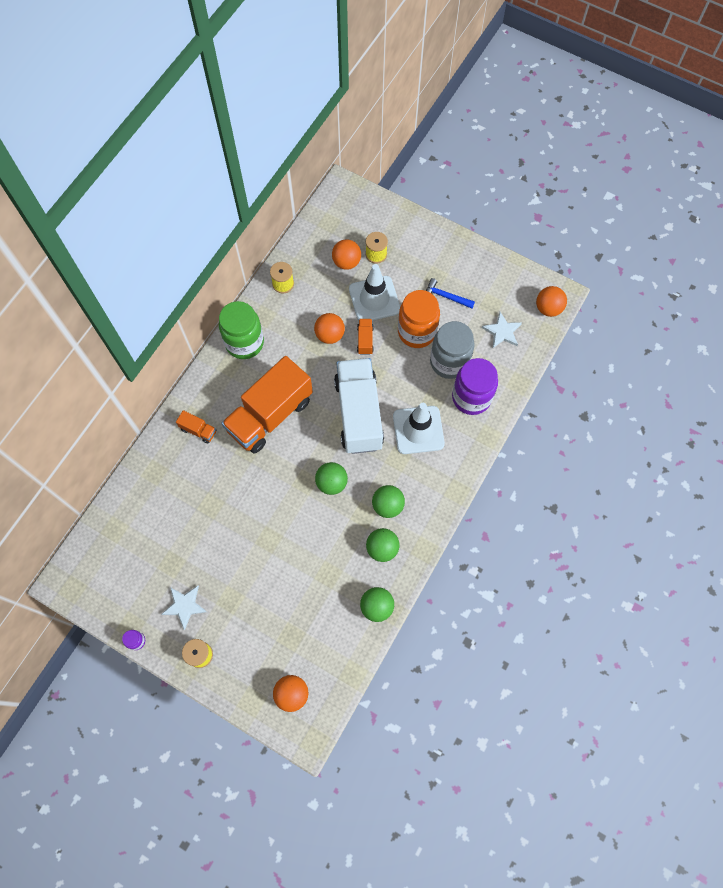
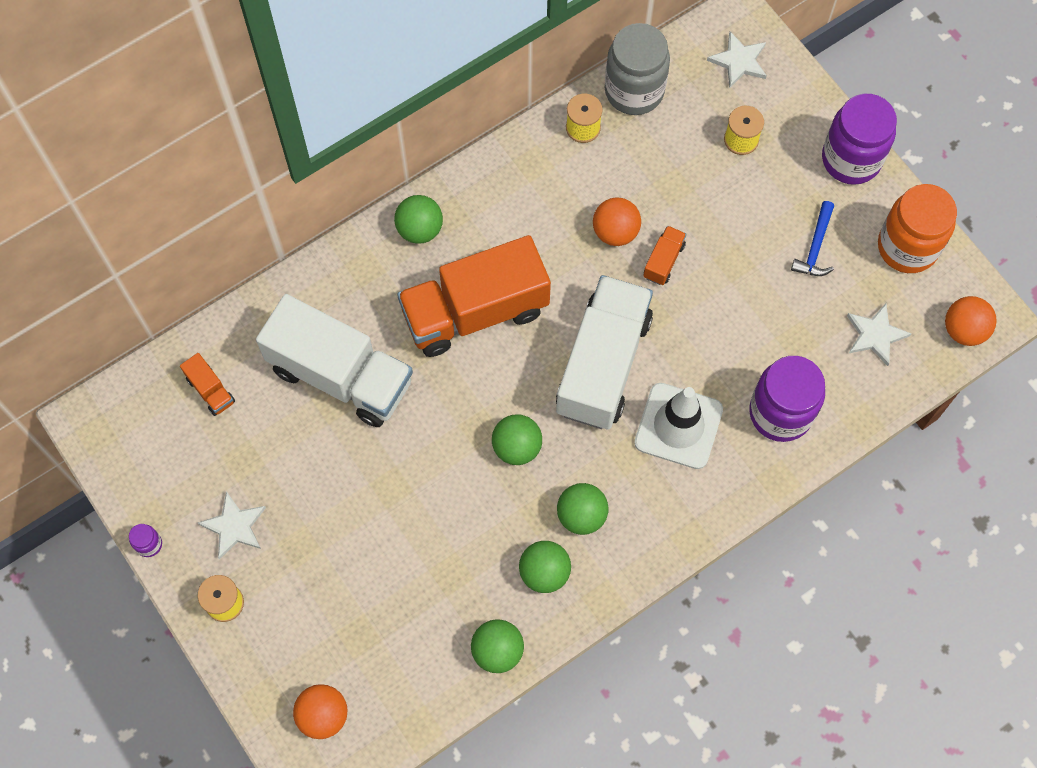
camera: 25 degrees right, 0 degrees up
orange truck [176,410,216,444] -> orange truck moved to [180,353,235,416]
green jar [219,301,264,359] -> none
orange ball [332,239,361,270] -> none
white traffic cone [349,264,400,321] -> none
orange jar [398,290,440,348] -> orange jar moved to [878,184,957,273]
blue hammer [426,278,475,309] -> blue hammer turned 120 degrees counterclockwise [791,201,834,276]
grey jar [430,321,475,379] -> grey jar moved to [605,23,670,115]
none -> white truck [256,294,413,427]
none -> green ball [394,195,443,244]
none -> white star [707,32,767,88]
none -> purple jar [822,94,897,185]

